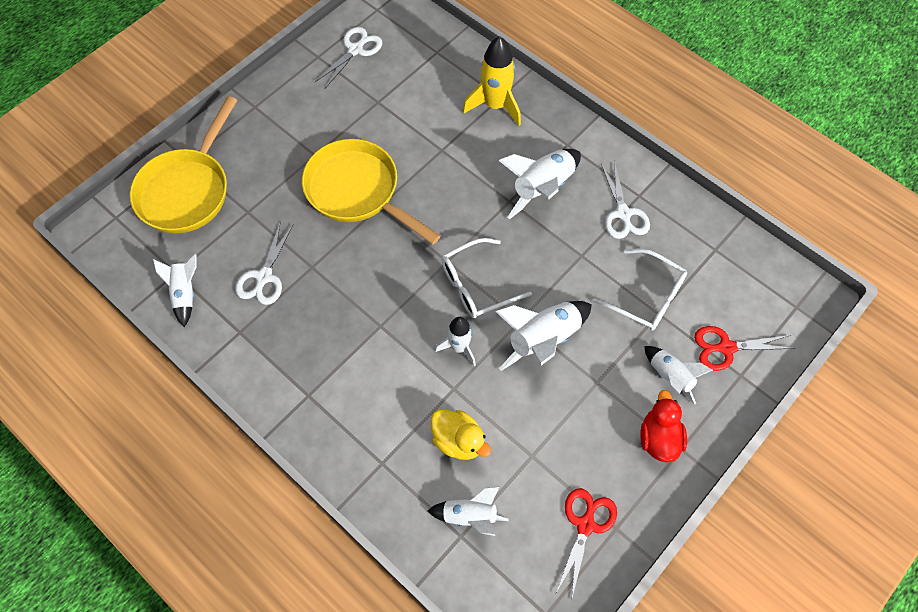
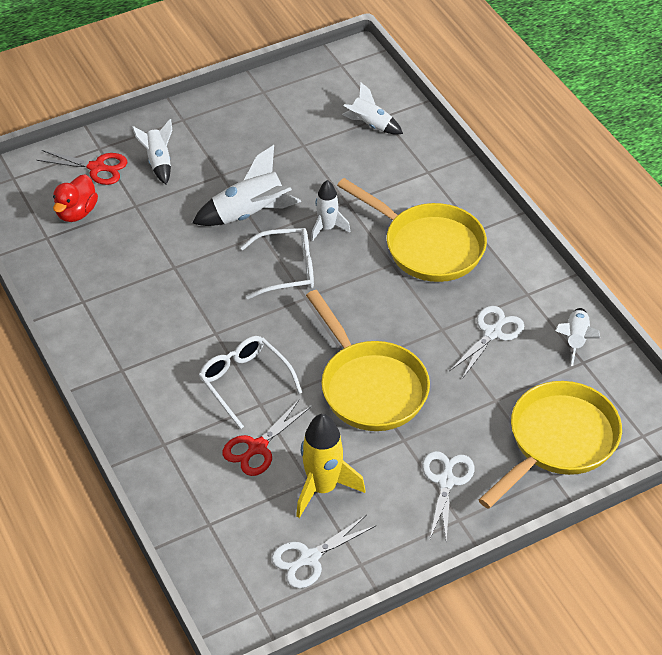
camera: 160 degrees left, 15 degrees down
yellow duck [431,410,491,460] -> none
yellow rocket [463,36,521,126] -> yellow rocket moved to [296,414,365,518]
white rocket [498,149,581,219] -> none
red scissors [556,488,617,597] -> red scissors moved to [223,399,311,476]
white glasses [592,249,687,331] -> white glasses moved to [198,336,303,429]
white scissors [601,161,650,239] -> white scissors moved to [422,451,474,541]
red duck [640,390,687,462] -> red duck moved to [53,174,98,222]
none -> yellow pan [337,178,487,282]

